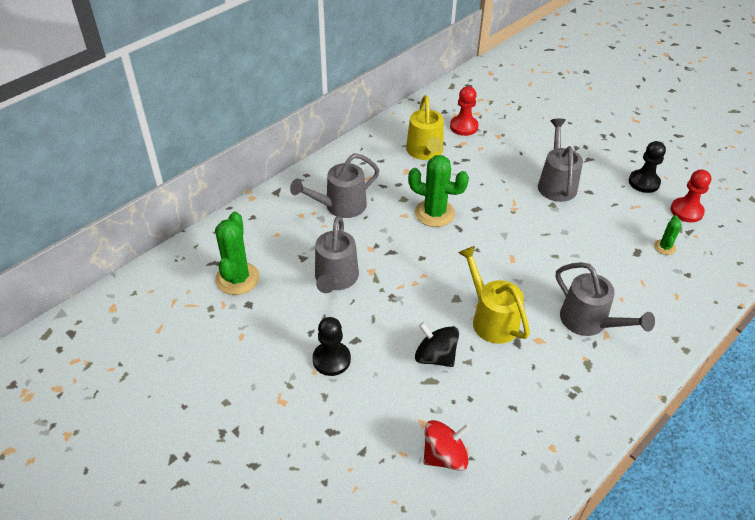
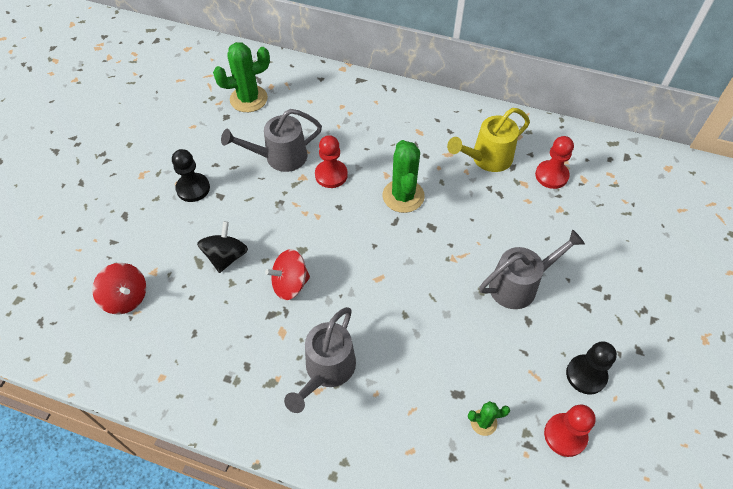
camera: 65 degrees right, 10 degrees up
grey watering can [290,153,380,218] -> none
yellow watering can [458,246,530,344] -> red spinning top [265,249,310,300]
none -> red pawn [315,135,348,188]

